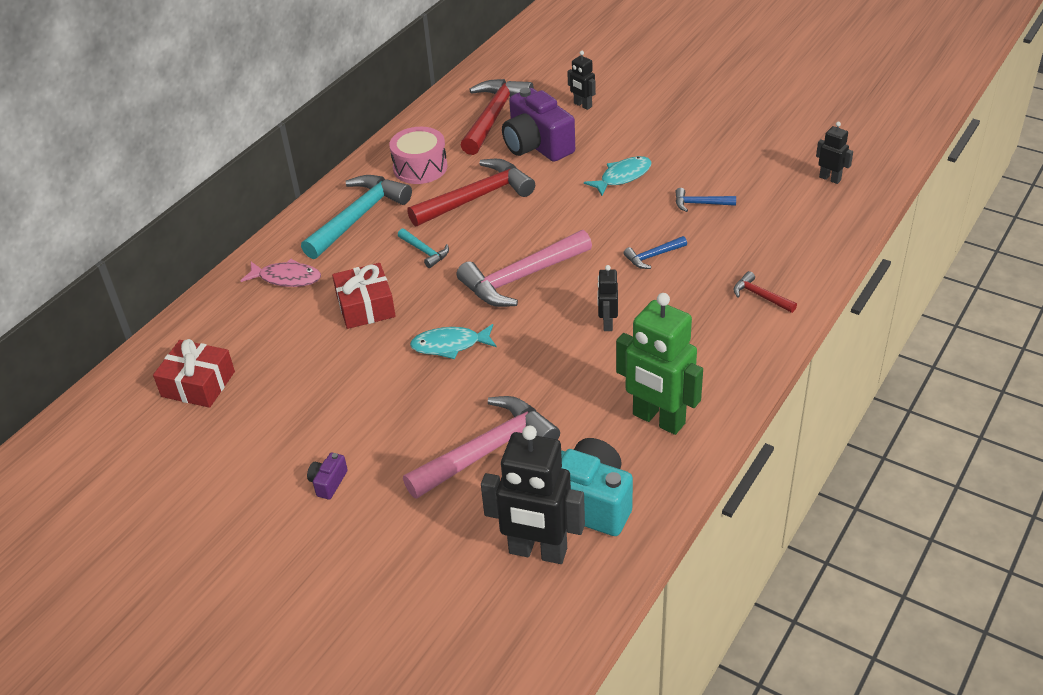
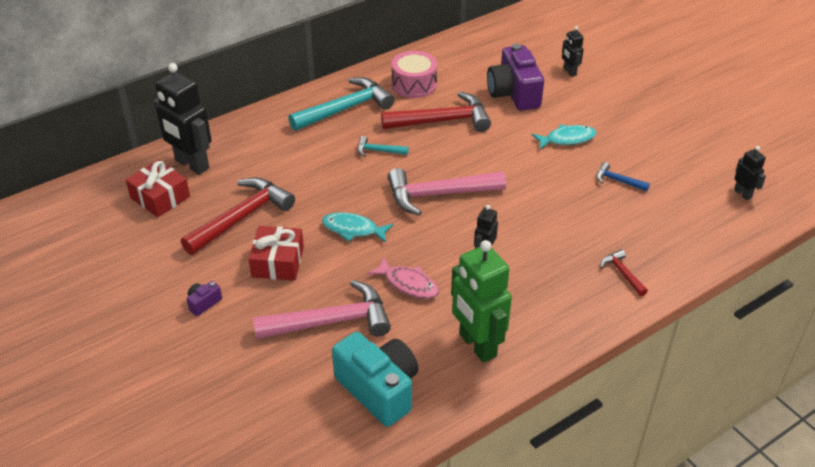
camera: 20 degrees right, 0 degrees up
pink fish [240,259,321,287] -> pink fish moved to [367,256,439,299]
red gift [332,263,396,329] -> red gift moved to [249,226,304,281]
turquoise hammer [398,229,449,268] -> turquoise hammer turned 120 degrees clockwise [358,136,409,157]
red hammer [461,79,534,155] -> red hammer moved to [181,177,295,255]
black robot [481,426,585,564] -> black robot moved to [154,63,211,175]
blue hammer [623,236,687,269] -> none

